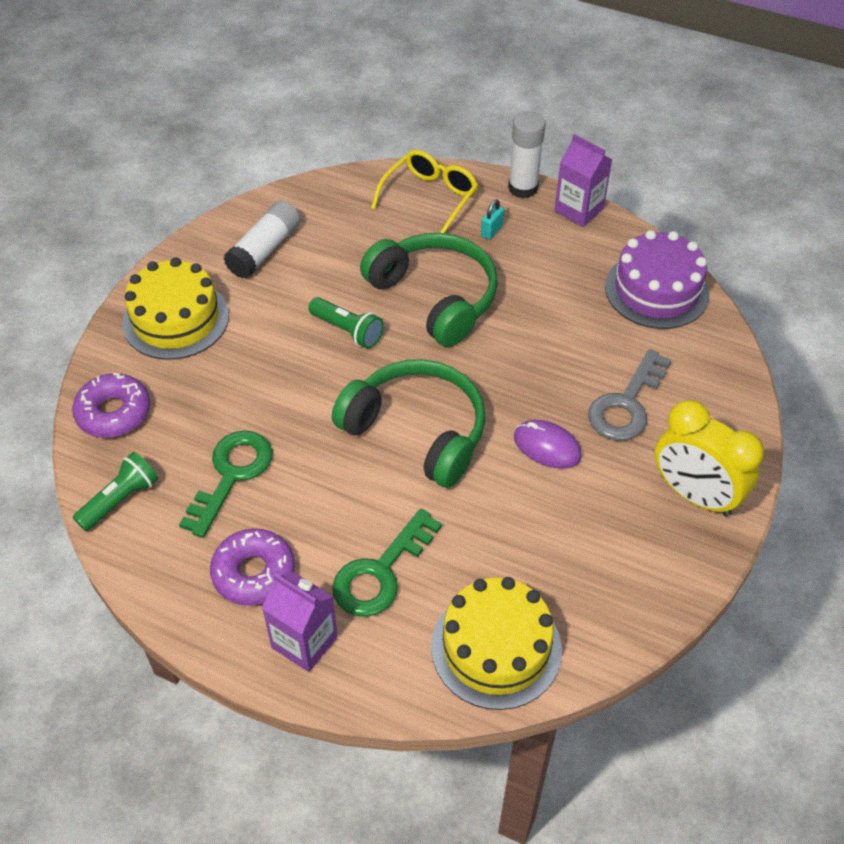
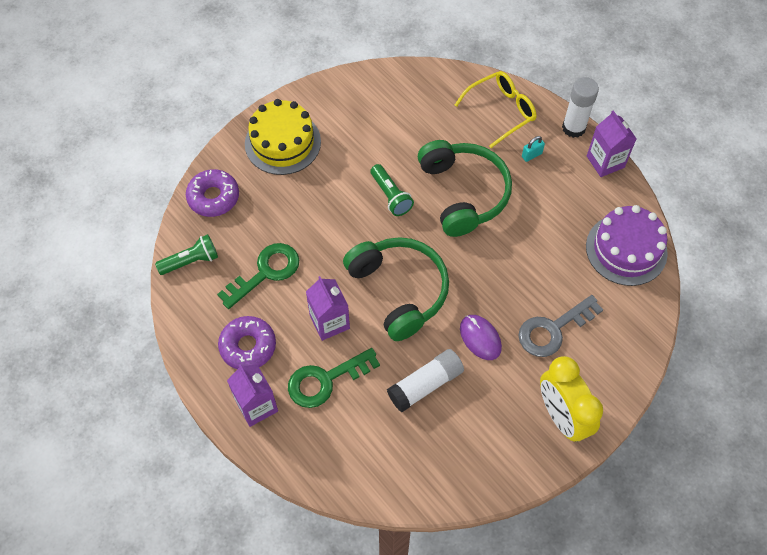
camera: 25 degrees right, 10 degrees up
white glue stick [224,200,300,279] -> white glue stick moved to [387,349,464,412]
yellow cake [431,577,562,710] -> none
none -> purple carton [306,276,350,341]

